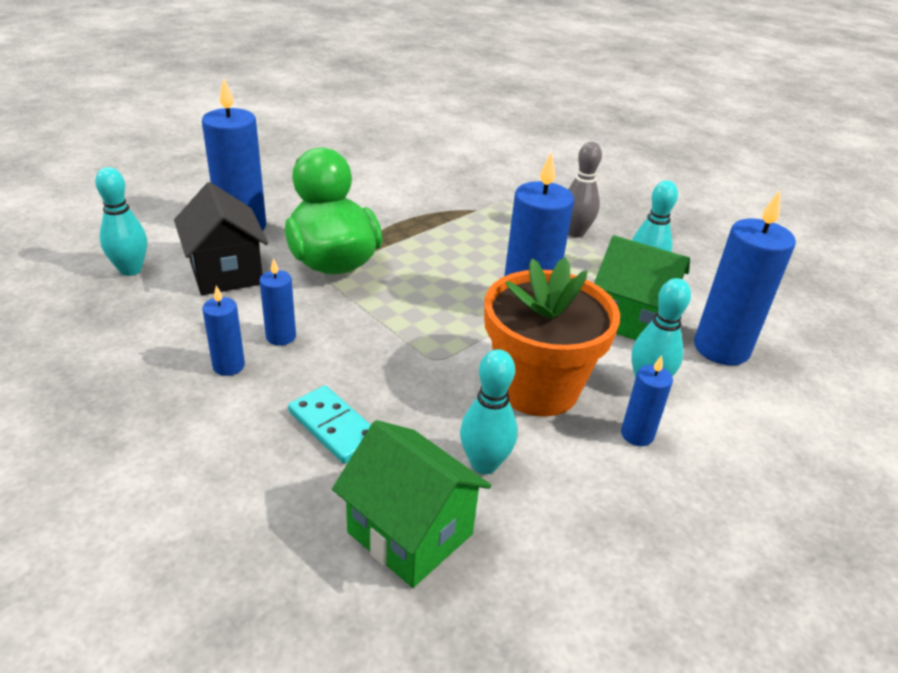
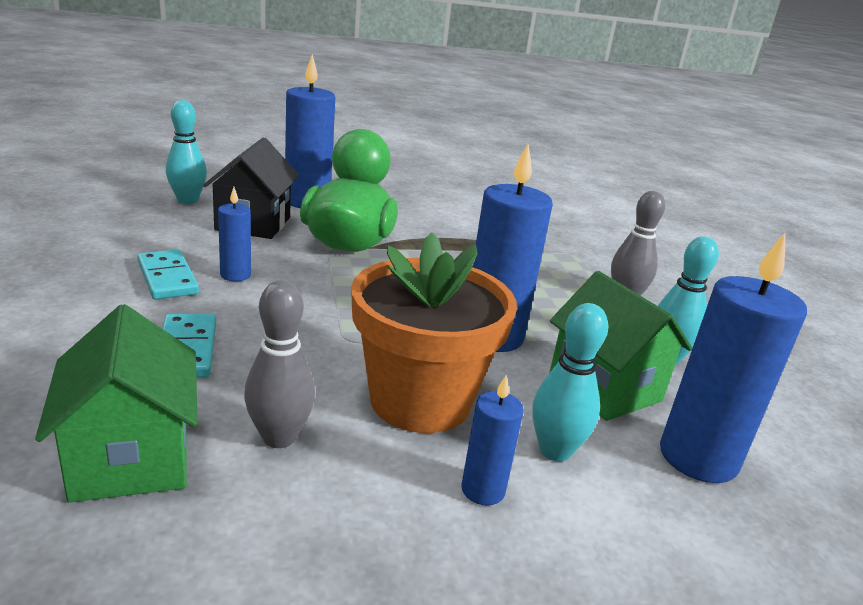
camera: 30 degrees right, 10 degrees down
blue candle [202,285,245,376] -> turquoise domino [137,249,199,300]
turquoise bowling pin [460,349,517,474] -> grey bowling pin [244,280,315,448]

